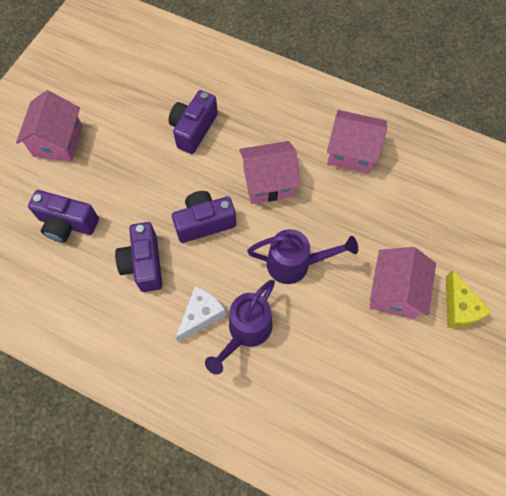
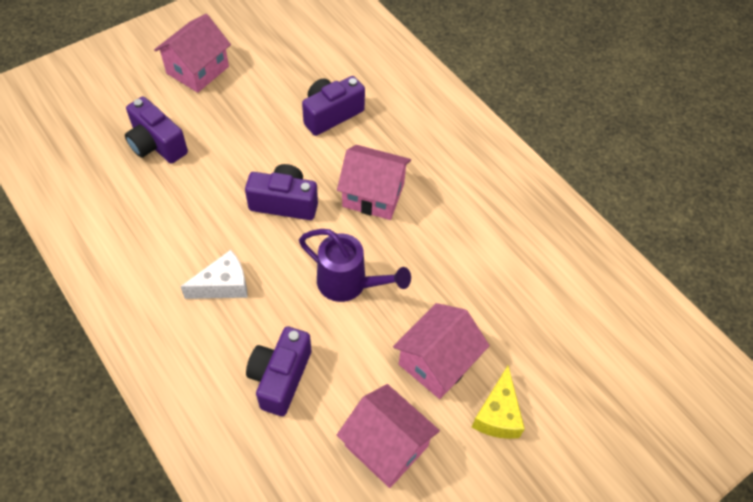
camera: 25 degrees right, 10 degrees down
purple camera [115,222,162,292] -> purple camera moved to [246,327,311,416]
purple watering can [205,280,275,375] -> none
pink house [327,110,387,174] -> pink house moved to [337,384,440,488]

